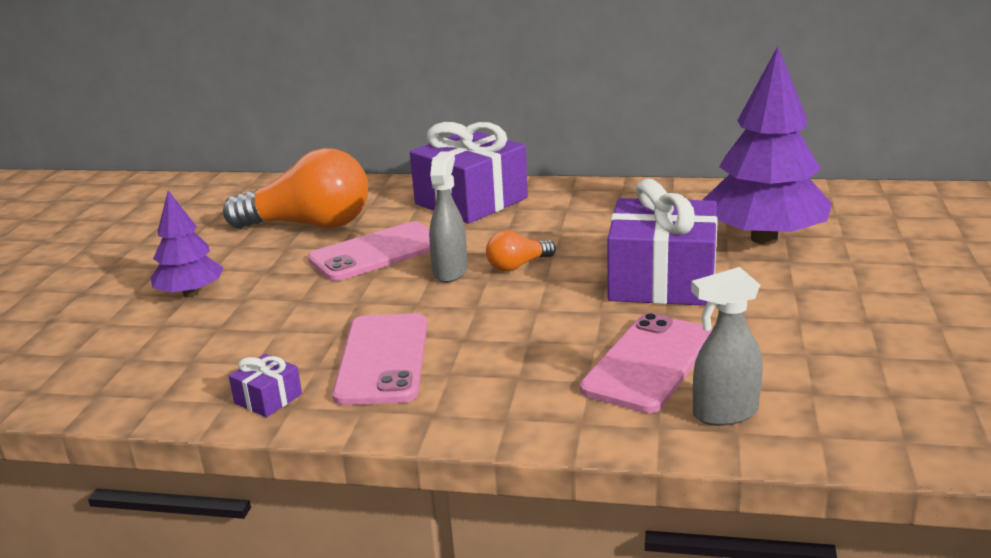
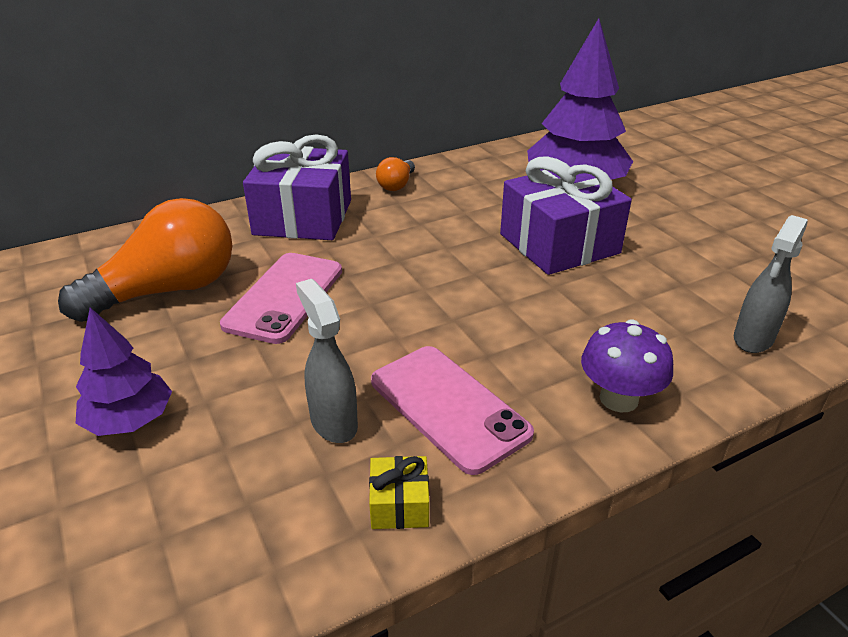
camera: 40 degrees left, 10 degrees up
purple gift [229,354,302,418] -> yellow gift [369,456,429,529]
grey spray bottle [429,151,468,283] -> grey spray bottle moved to [296,279,358,443]
orange light bulb [486,231,556,272] -> orange light bulb moved to [376,157,415,191]
pink phone [580,313,712,413] -> none
none -> purple mushroom [581,319,673,412]

